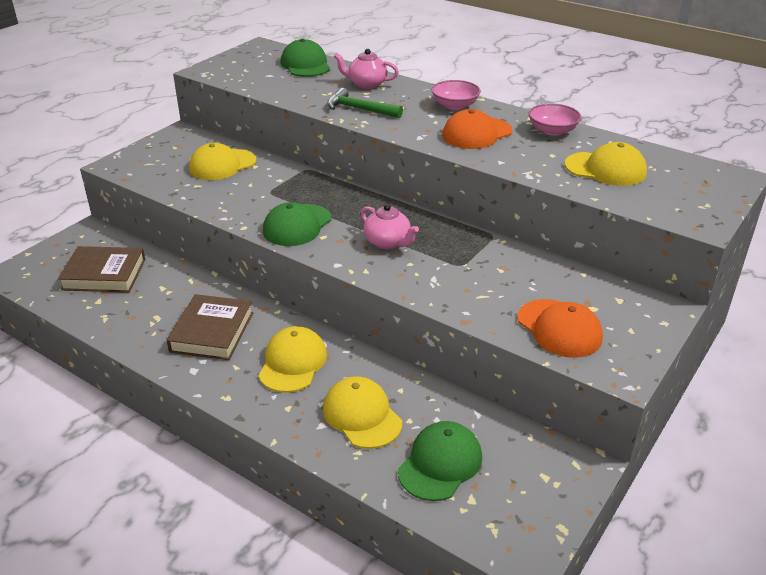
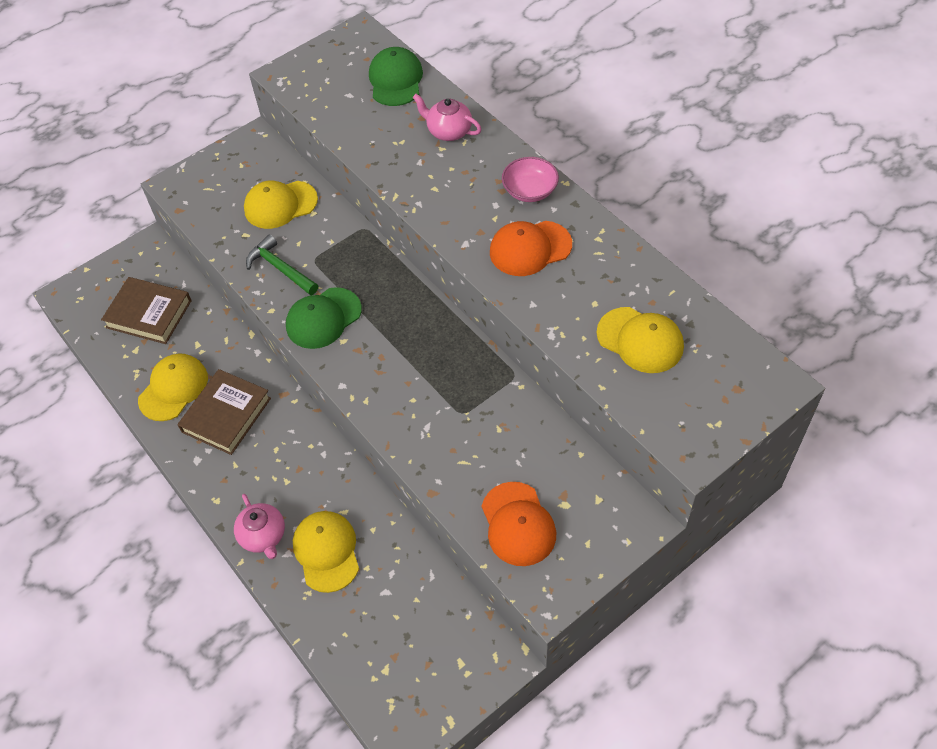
camera: 20 degrees right, 20 degrees up
yellow cap [258,326,327,393] -> yellow cap moved to [138,354,208,421]
green hammer [327,88,403,118] -> green hammer moved to [246,235,318,295]
pink teapot [361,204,419,249] -> pink teapot moved to [234,494,285,559]
green cap [398,421,482,501] -> none
pink bowl [529,104,581,136] -> none

